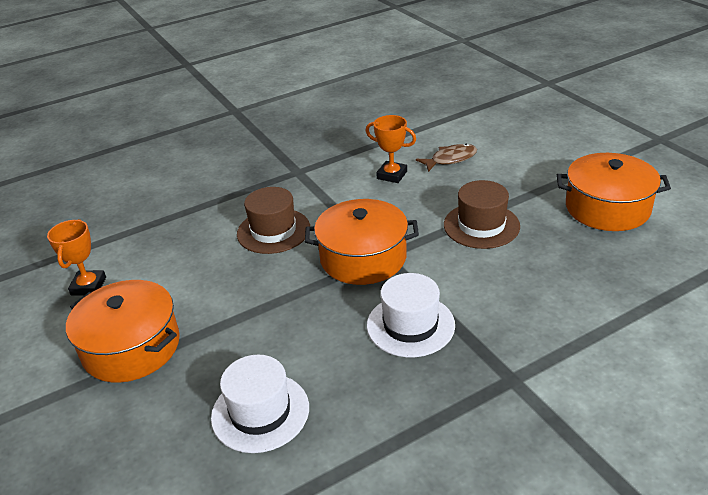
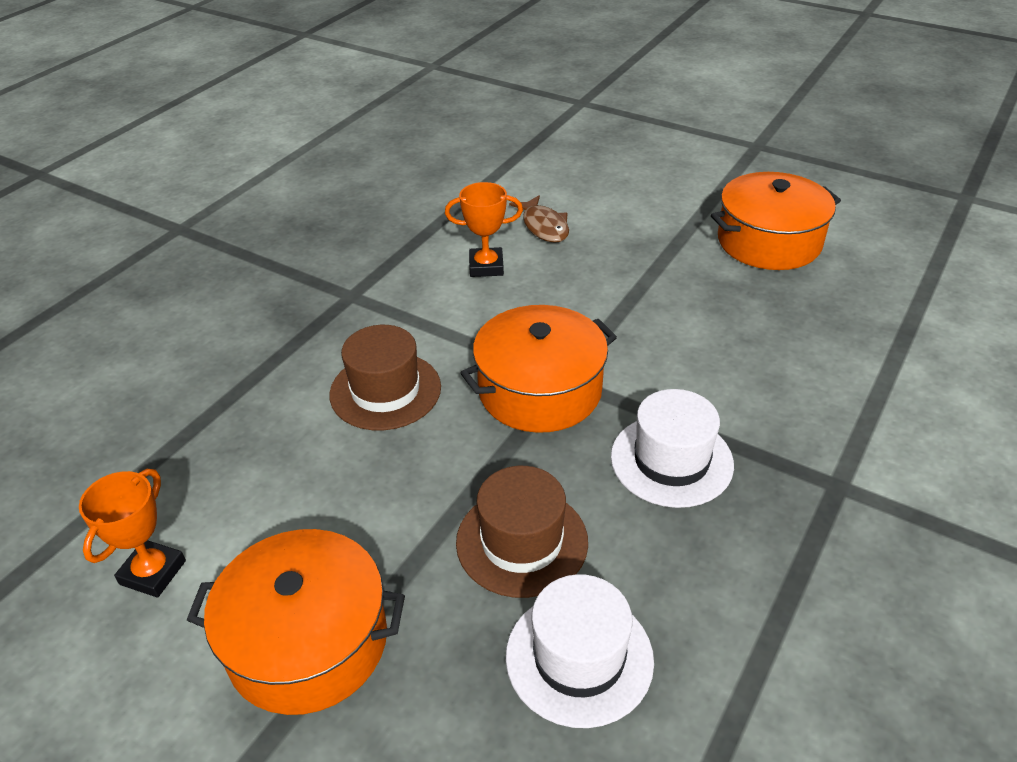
camera: 30 degrees left, 5 degrees up
orange trophy [47,219,106,296] -> orange trophy turned 45 degrees clockwise [79,469,186,597]
brown fish [416,144,477,172] -> brown fish turned 120 degrees clockwise [509,195,569,243]
brown hat [444,180,520,249] -> brown hat moved to [456,466,588,598]

